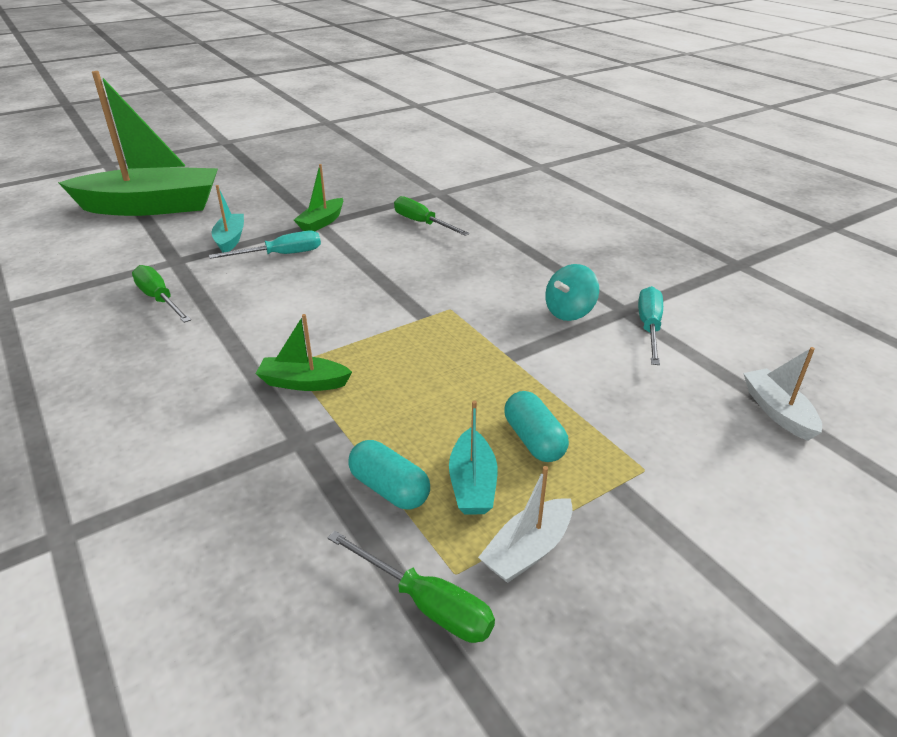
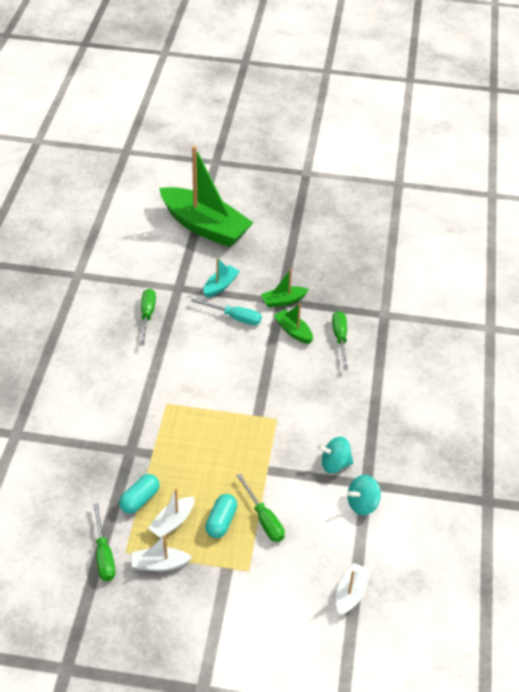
camera: 40 degrees right, 10 degrees up
green boat [255,314,352,391] -> green boat moved to [274,303,313,344]
turquoise capsule [348,440,430,510] -> turquoise capsule turned 45 degrees clockwise [119,474,160,514]
turquoise boat [449,401,498,515] -> white boat [148,488,194,538]
turquoise screwdriver [638,286,663,365] -> turquoise spinning top [347,475,381,515]
none -> green screwdriver [237,474,285,542]

